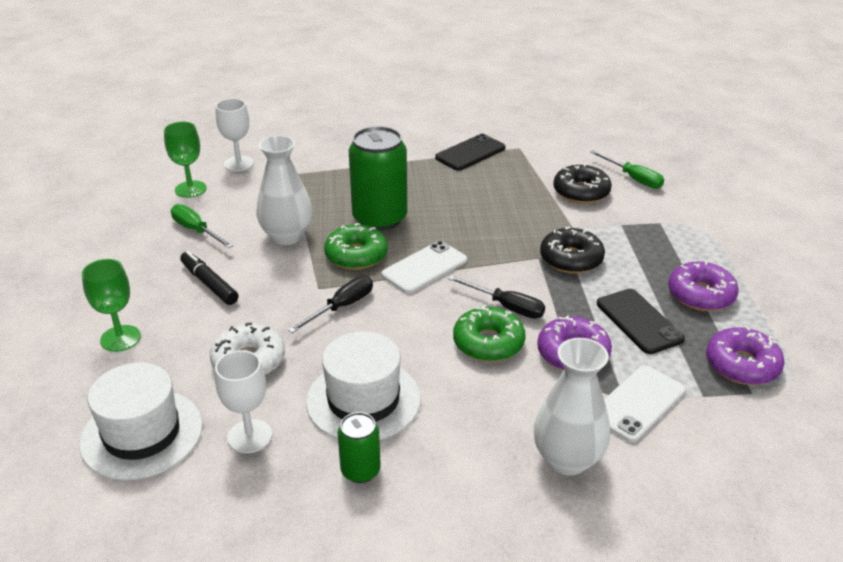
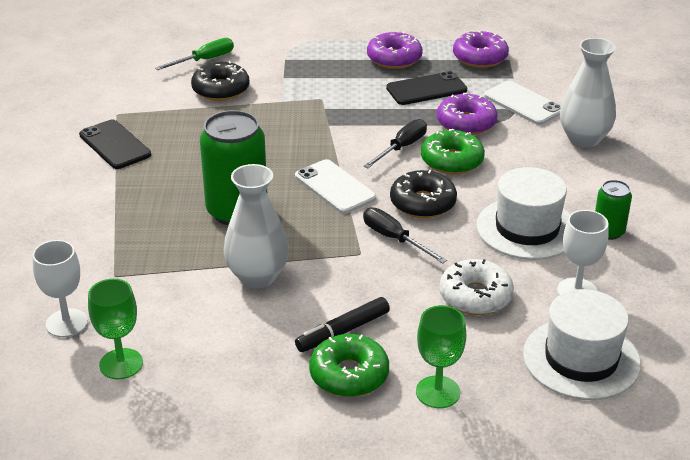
camera: 85 degrees left, 0 degrees up
green screwdriver [171,204,233,248] -> none
green donut [324,223,388,270] -> green donut moved to [309,334,389,397]
black donut [540,227,605,274] -> black donut moved to [390,170,457,218]

